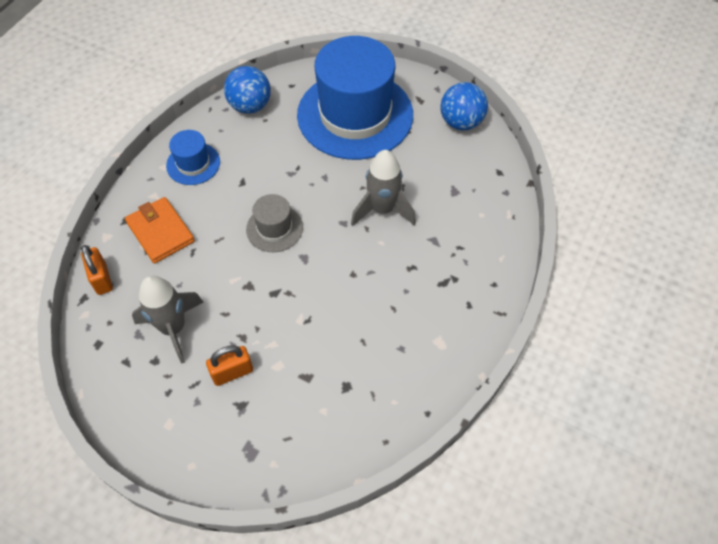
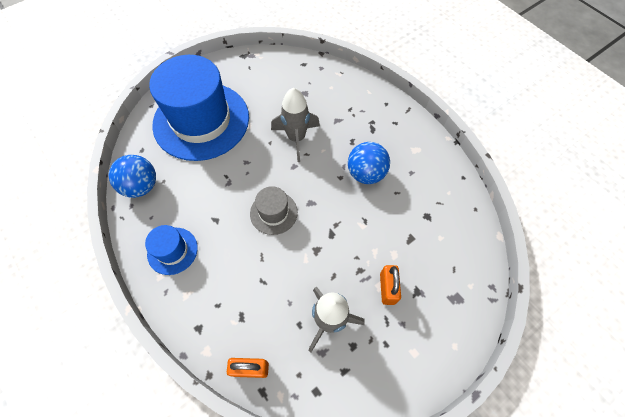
camera: 65 degrees left, 5 degrees up
orange wallet [125,197,195,264] -> none
blue ball [440,82,488,130] -> blue ball moved to [348,142,390,184]

